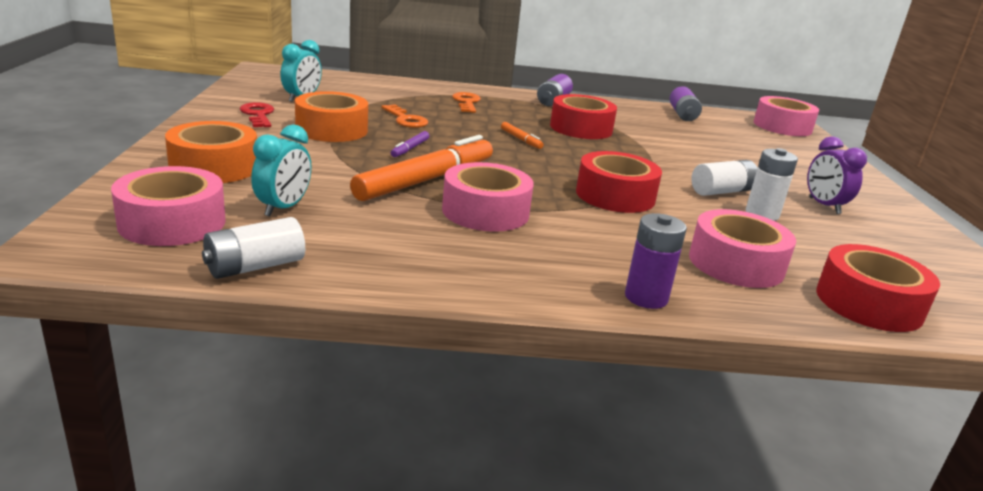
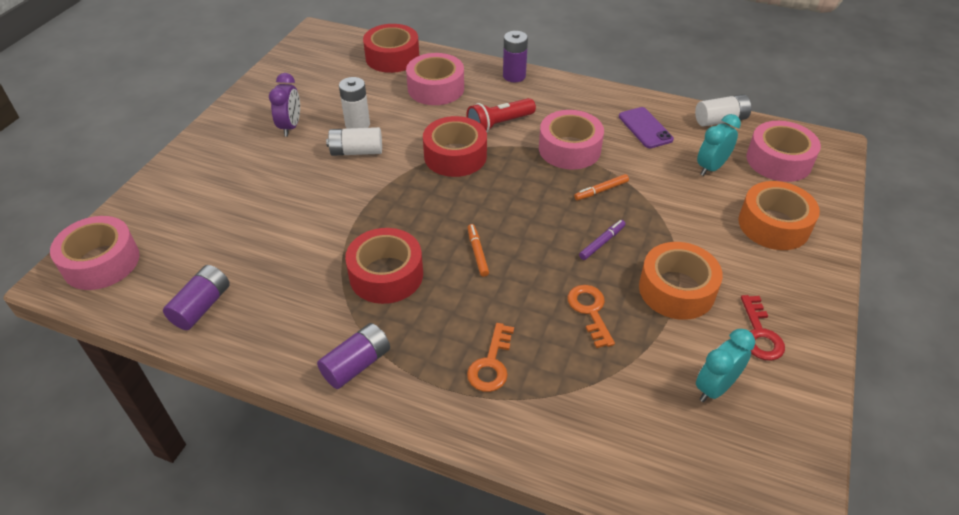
camera: 155 degrees left, 20 degrees up
orange marker [350,135,493,201] -> orange marker [574,174,629,200], size x0.42
none -> red flashlight [467,98,536,133]
none -> purple phone [619,107,674,148]

